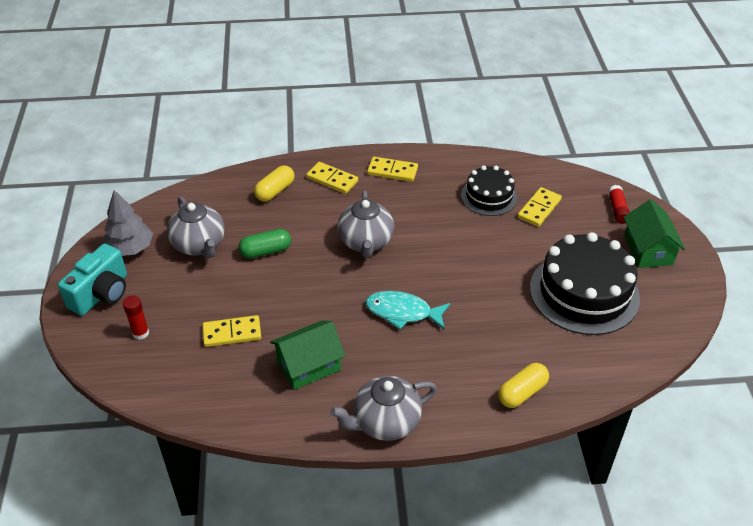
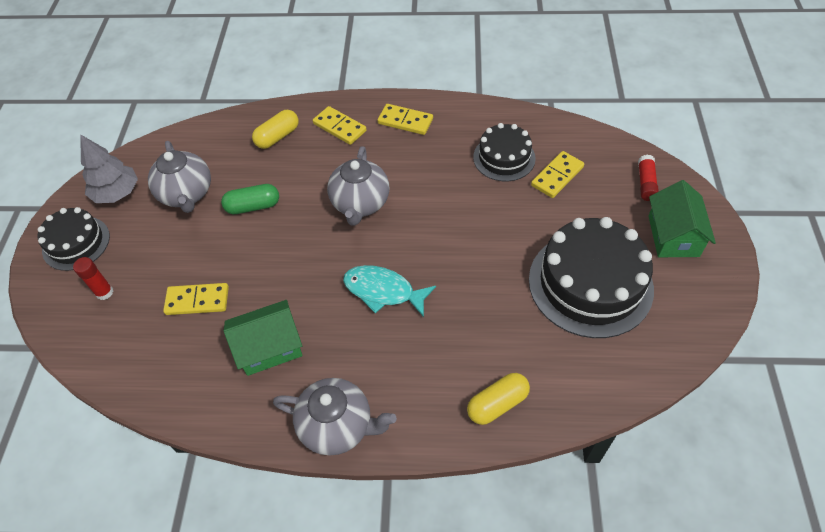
camera: 10 degrees right, 10 degrees up
turquoise camera [58,244,127,316] -> black cake [38,207,110,271]
grey teapot [330,376,437,441] -> grey teapot turned 150 degrees counterclockwise [273,378,397,456]

